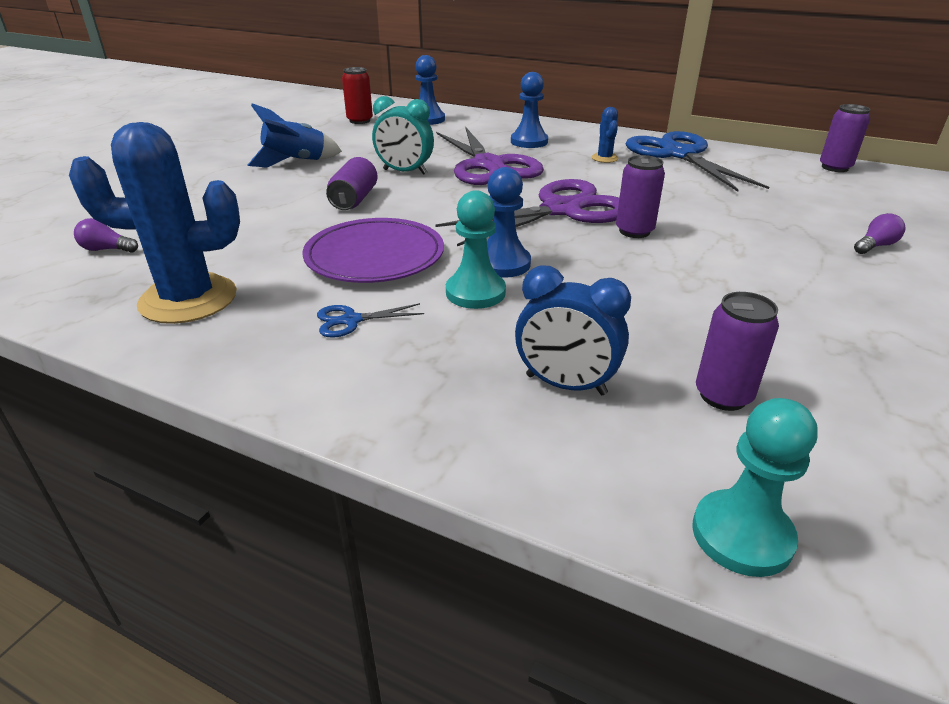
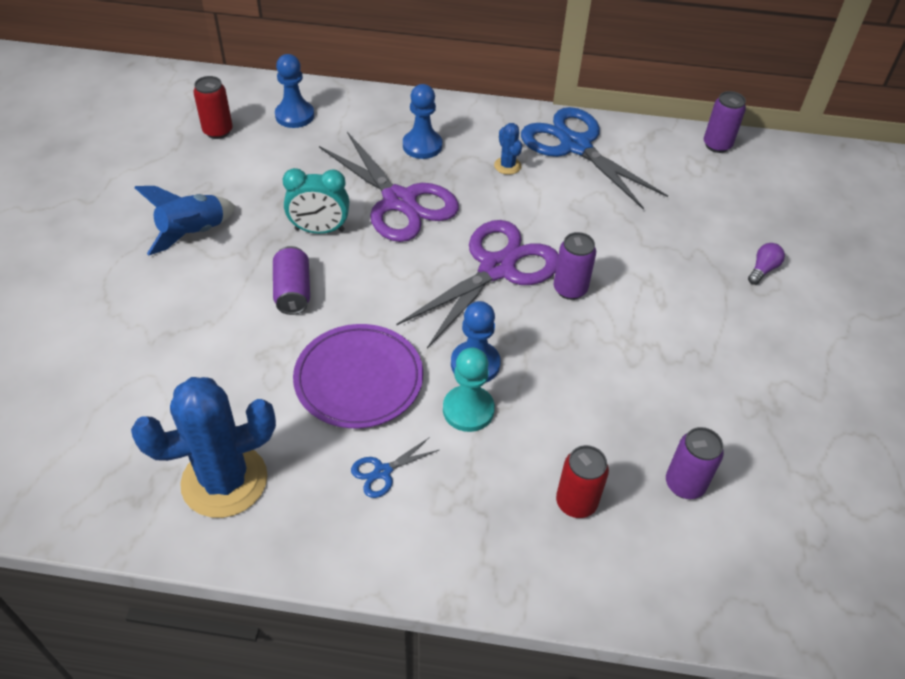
camera: 20 degrees left, 15 degrees up
purple light bulb [74,218,138,253] -> none
blue clock [515,266,631,395] -> red can [556,445,609,518]
turquoise pawn [692,398,818,577] -> none

